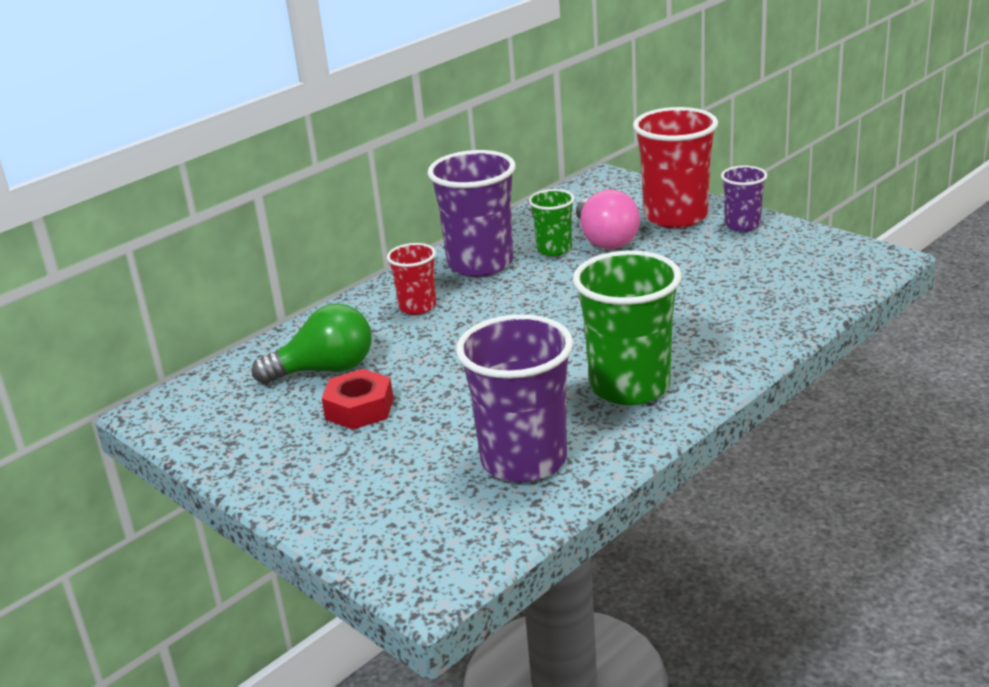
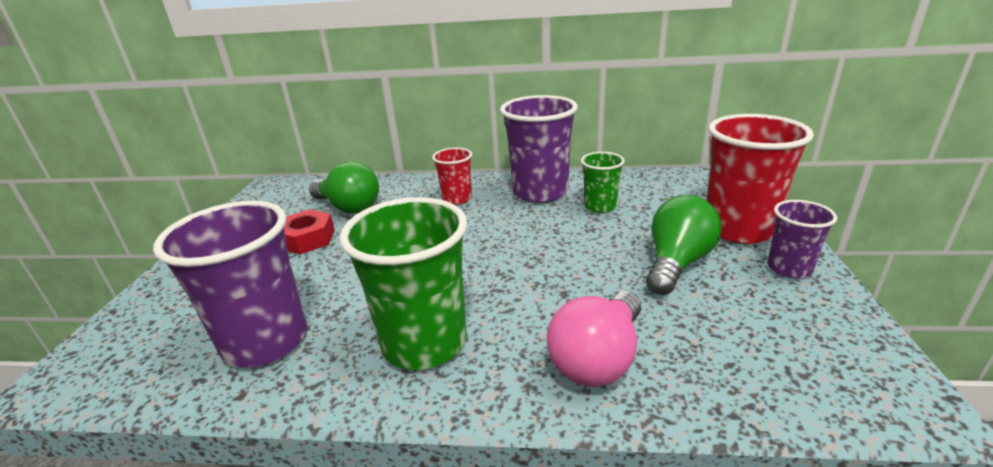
camera: 50 degrees right, 0 degrees up
pink light bulb [576,189,640,250] -> pink light bulb moved to [547,291,641,387]
none -> green light bulb [646,195,722,295]

